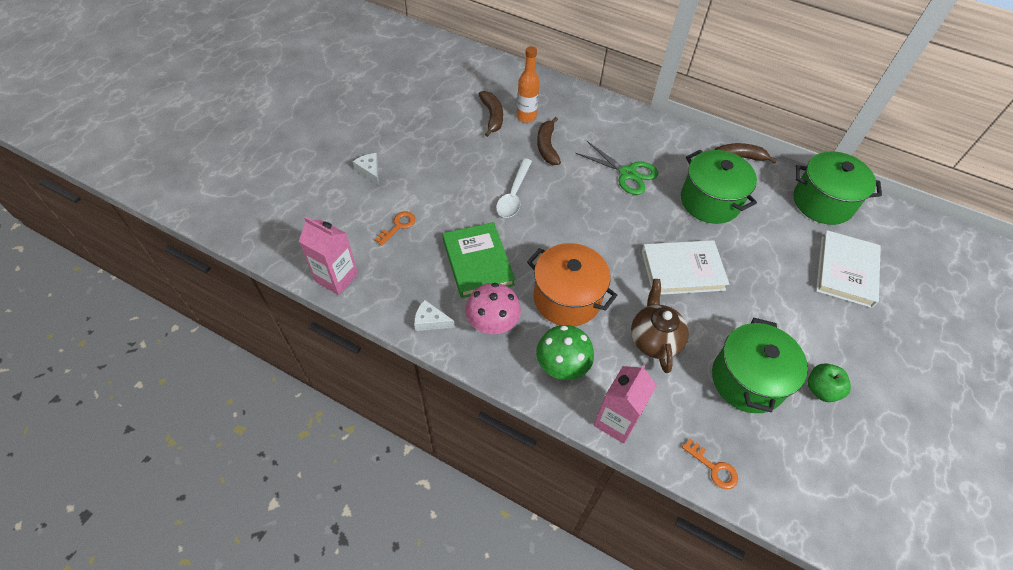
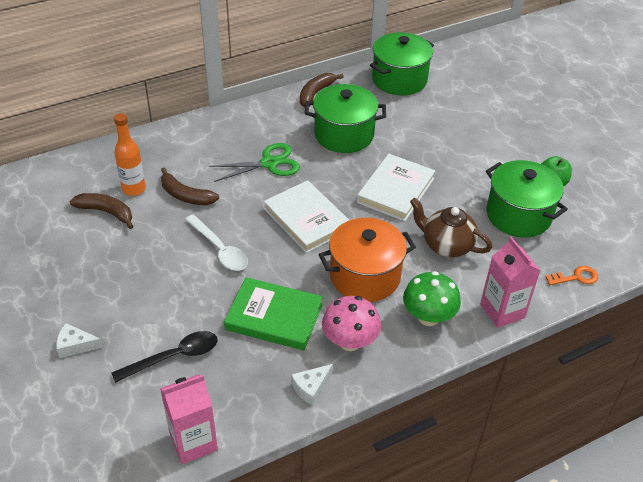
camera: 55 degrees left, 10 degrees down
orange key [374,211,415,246] -> black spoon [112,331,218,383]
white book [816,230,881,308] -> white book moved to [264,180,349,253]

